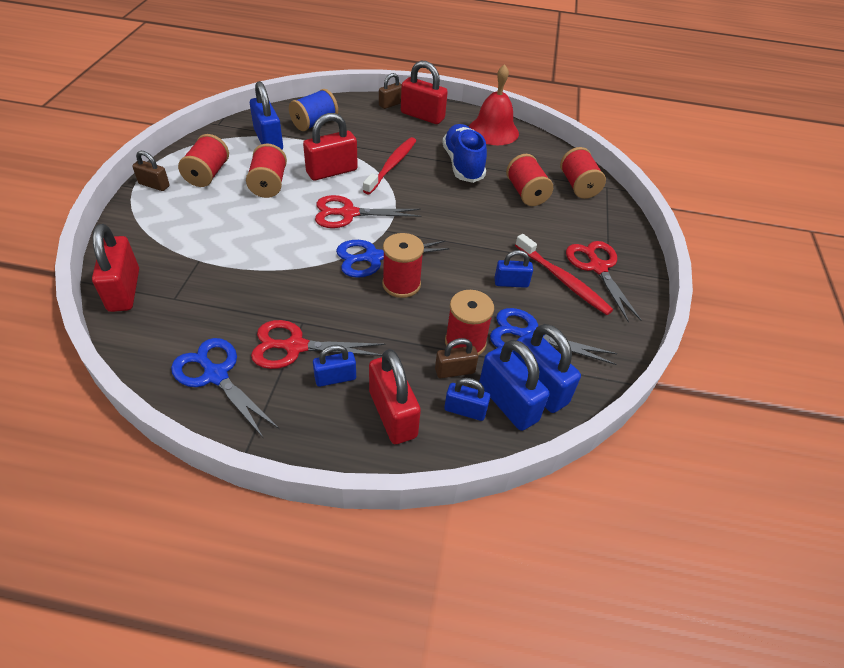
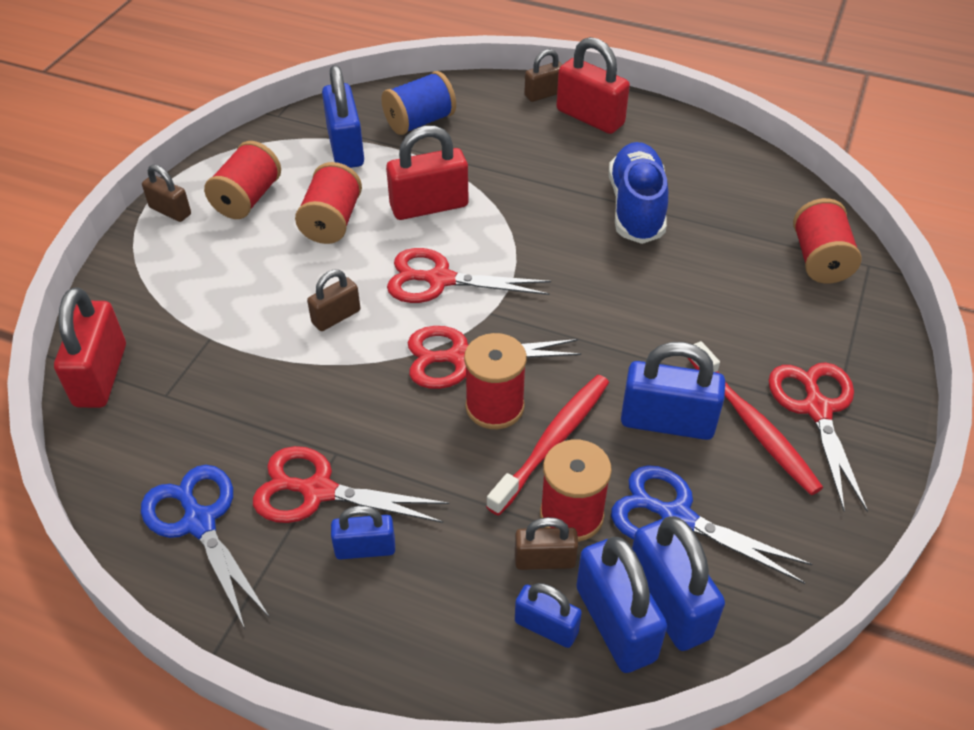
camera: 15 degrees right, 0 degrees up
blue scissors [336,240,450,278] -> red scissors [408,326,581,389]
red toothbrush [363,137,416,195] -> red toothbrush moved to [486,375,609,516]
red padlock [369,349,421,444] -> none
red bell [469,64,519,145] -> none
blue padlock [494,250,533,288] -> blue padlock [621,342,725,440], size x1.71
red spool [506,154,553,206] -> none
none -> brown padlock [307,270,360,331]

